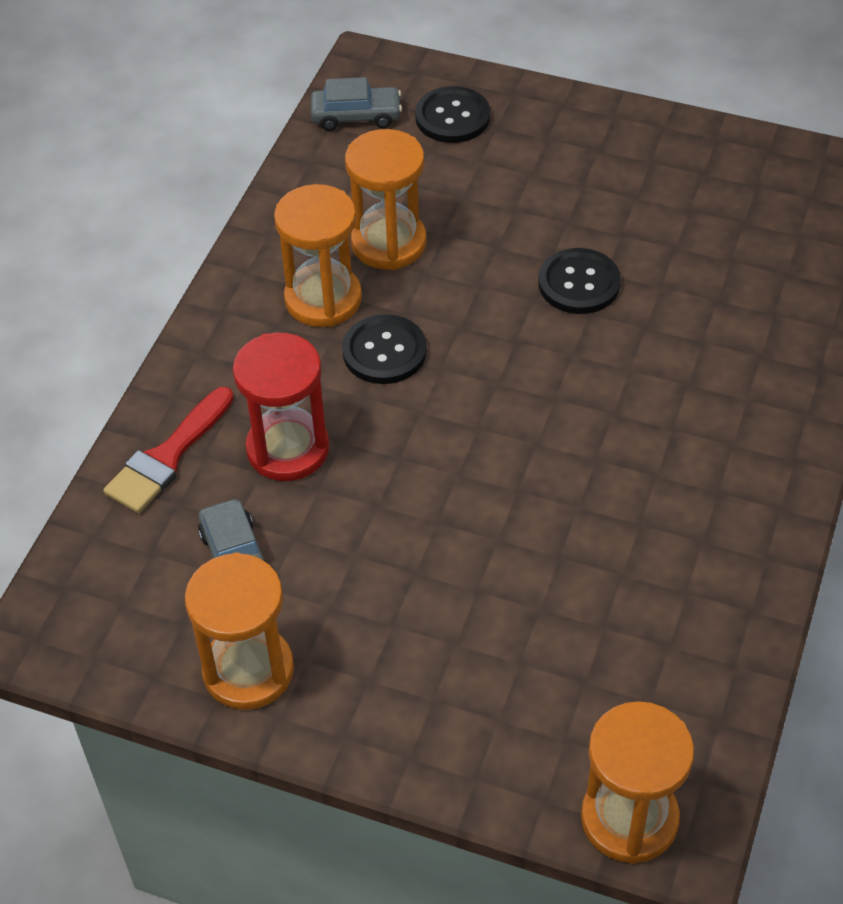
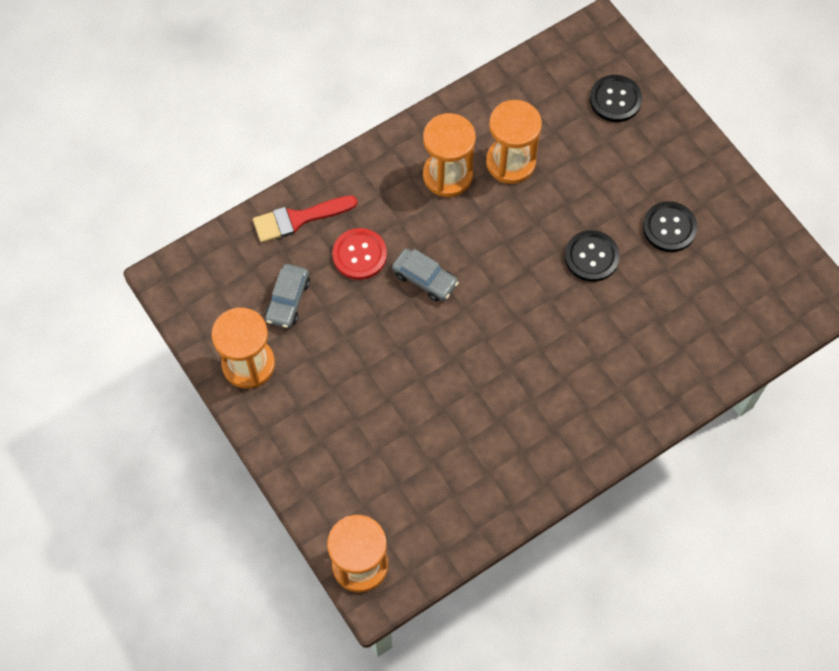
camera: 35 degrees right, 15 degrees up
red hourglass [233,333,329,481] -> red button [332,228,387,280]
grey car [311,77,402,131] -> grey car moved to [392,248,459,301]
black button [342,314,427,384] -> black button moved to [643,201,697,252]

